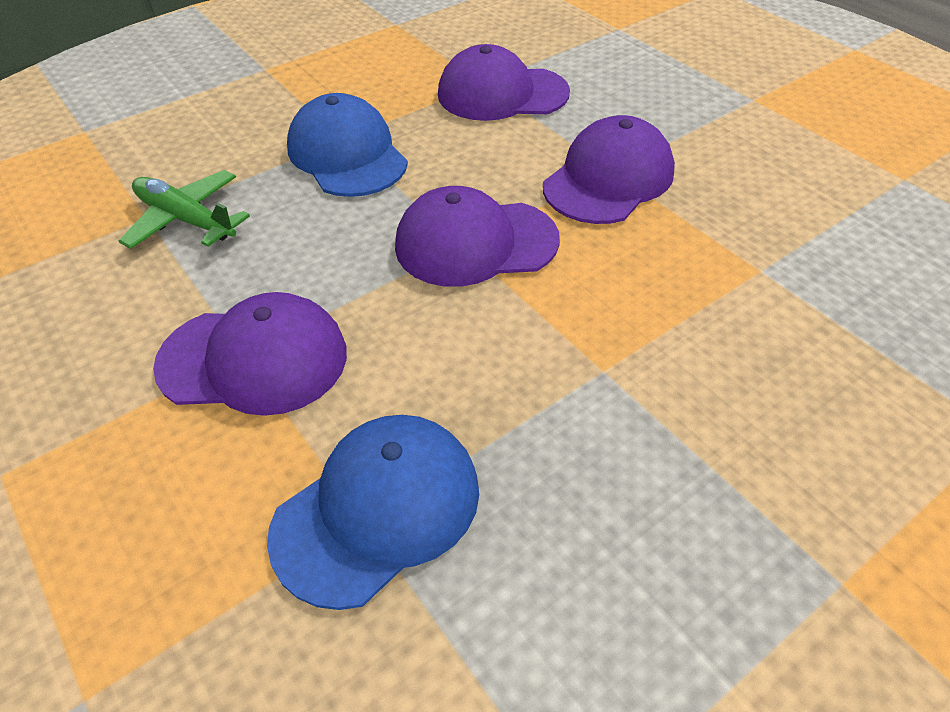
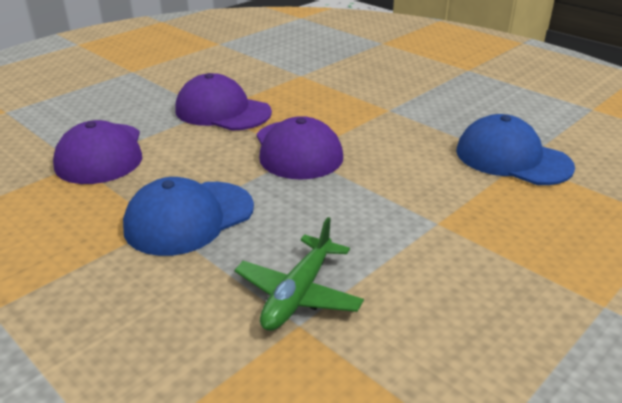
camera: 100 degrees left, 15 degrees down
purple cap [153,292,347,416] -> none

